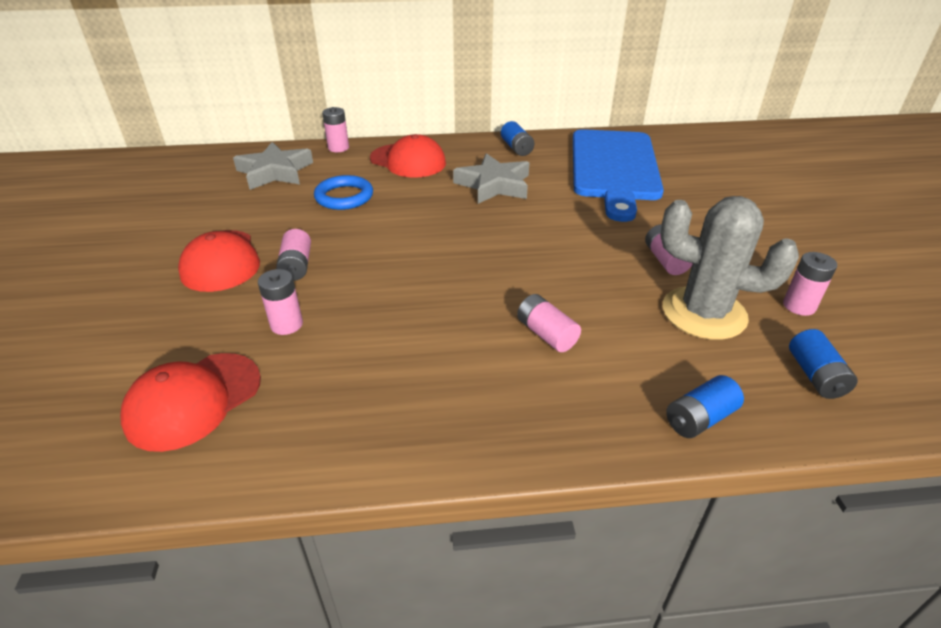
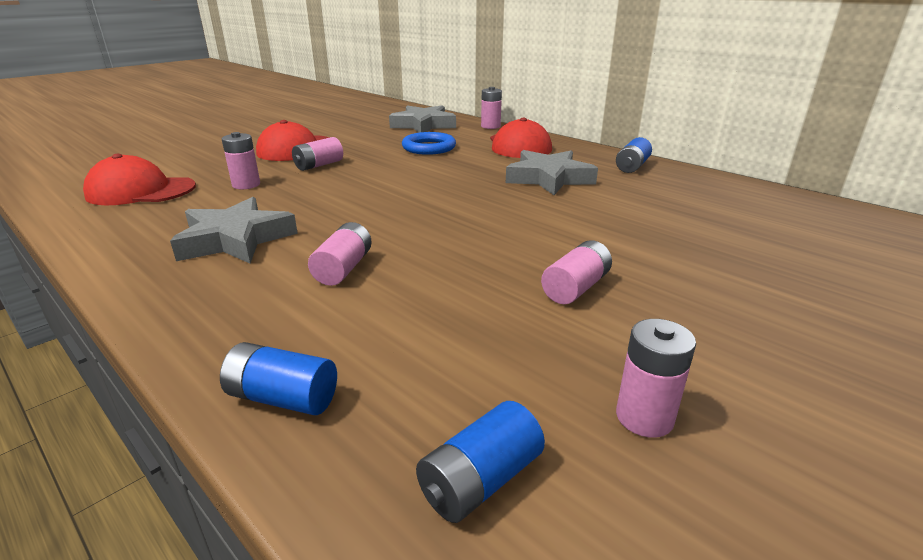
camera: 50 degrees right, 10 degrees down
blue cutting board [573,129,664,222] -> none
grey cactus [660,196,799,340] -> none
none -> grey star [170,197,298,263]

